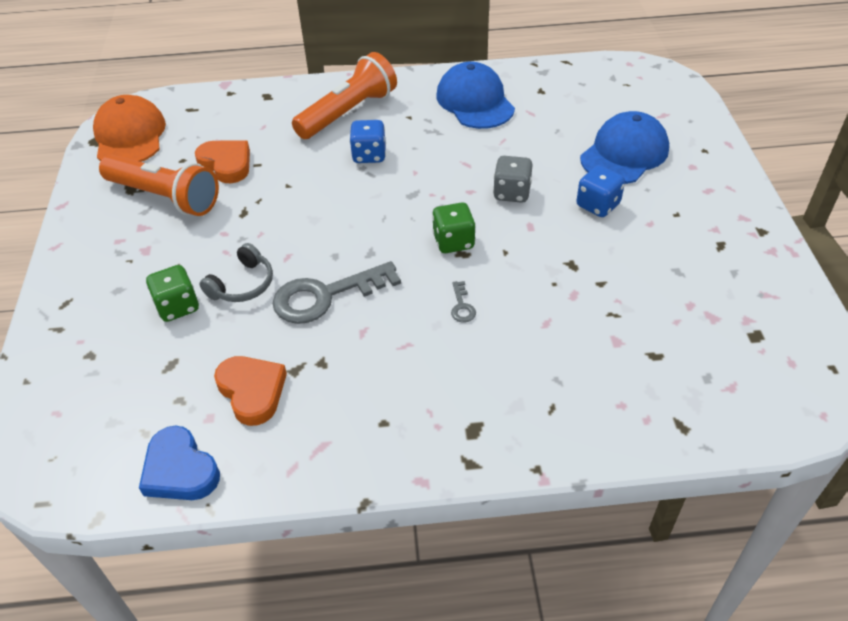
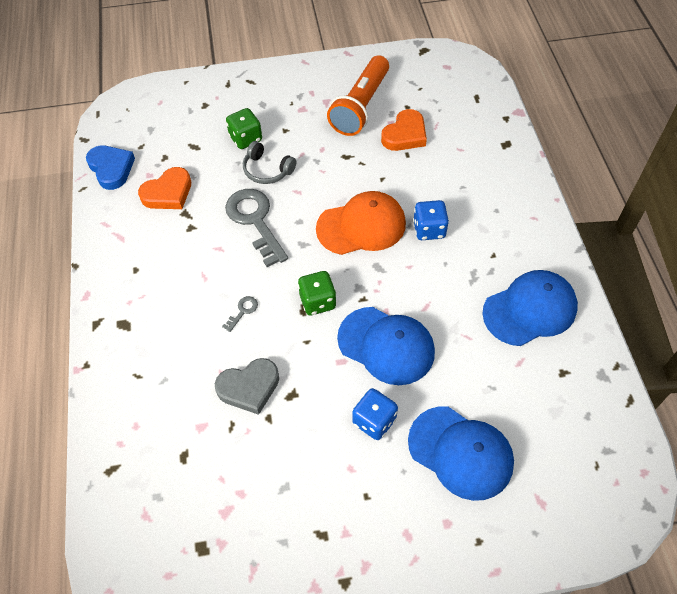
camera: 85 degrees right, 10 degrees up
orange cap [93,95,166,162] -> orange cap moved to [316,191,406,255]
blue heart [139,426,220,500] -> blue heart turned 105 degrees clockwise [86,145,135,190]
orange flashlight [292,52,397,139] -> none
grey key [451,281,476,323] -> grey key turned 135 degrees clockwise [222,296,258,332]
grey dice [493,156,532,203] -> blue cap [337,307,435,385]
none -> grey heart [215,358,279,415]

